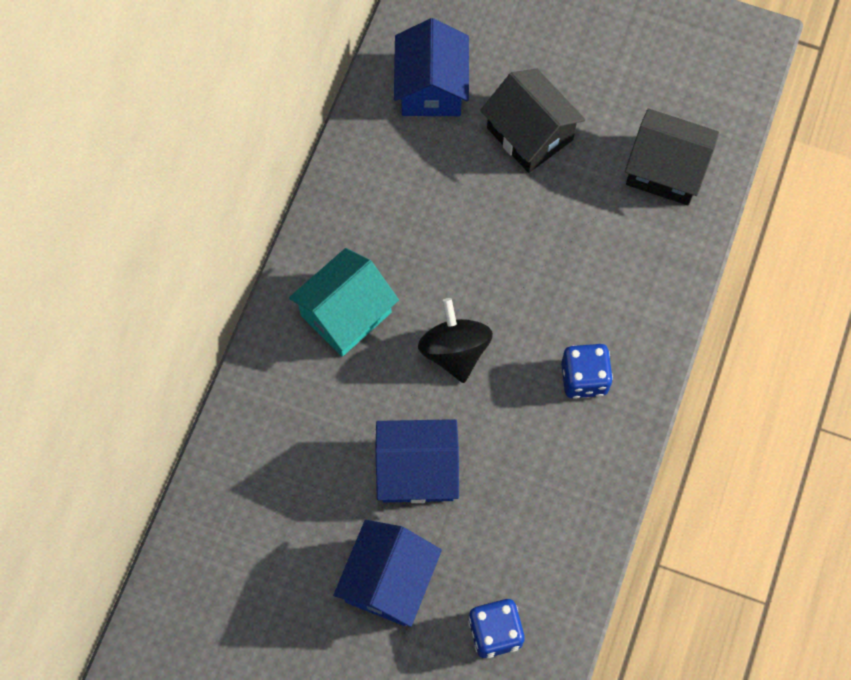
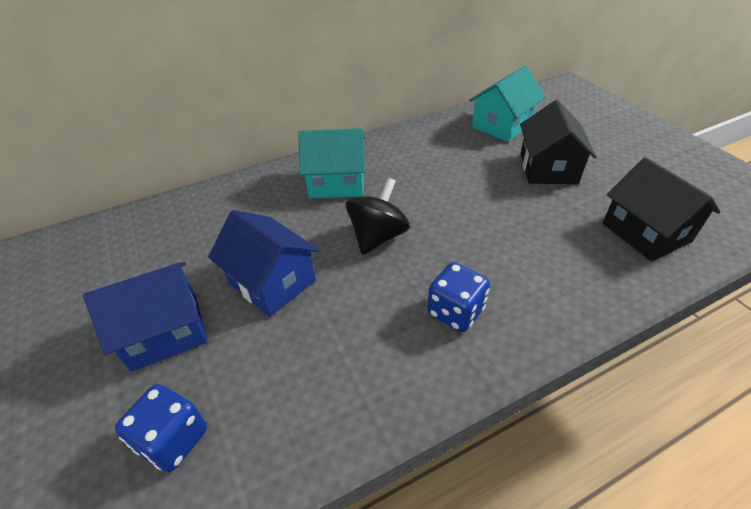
camera: 45 degrees right, 25 degrees down
blue house [394,18,469,116] -> turquoise house [469,66,546,142]

